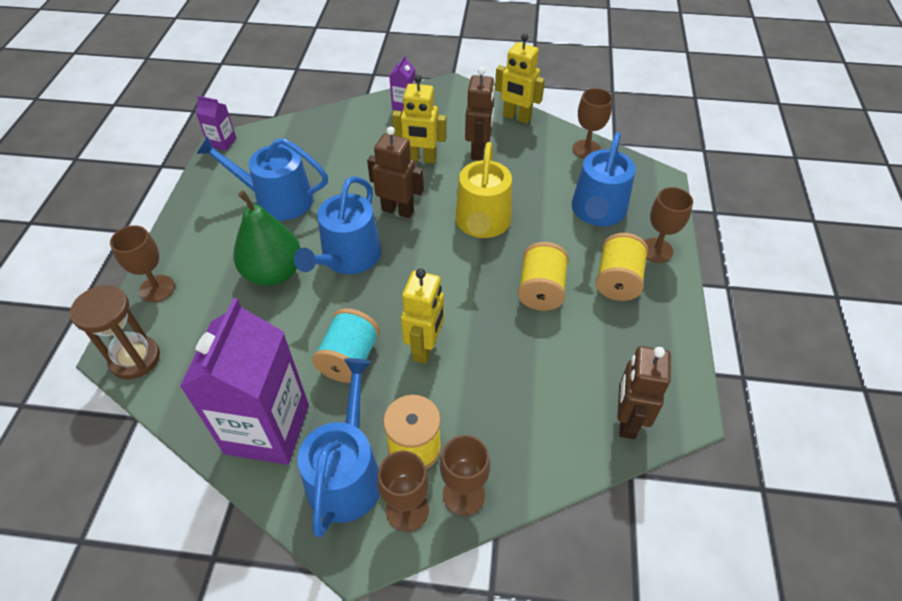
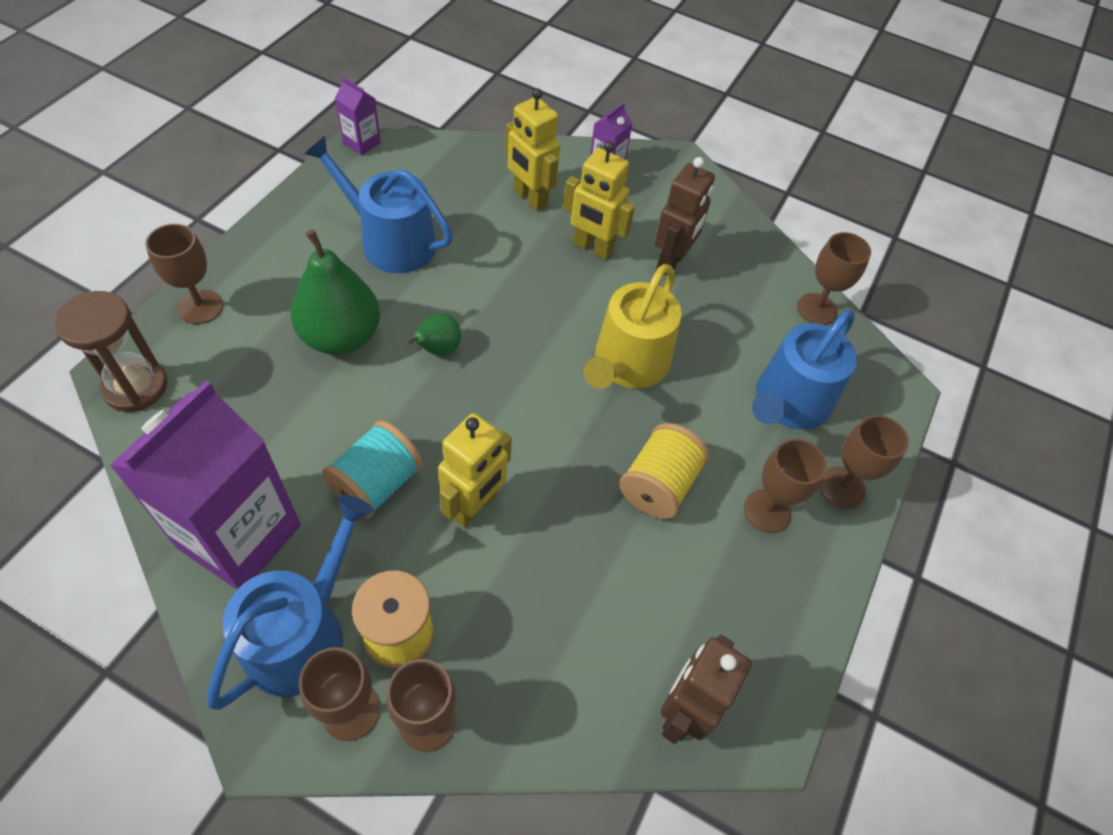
camera: 15 degrees right, 5 degrees up
blue watering can [294,176,381,274] -> green pear [406,313,461,356]
brown robot [367,126,424,218] -> none
yellow robot [495,34,545,124] -> yellow robot moved to [505,88,560,211]
yellow spool [596,233,648,301] -> brown goblet [744,438,827,533]

